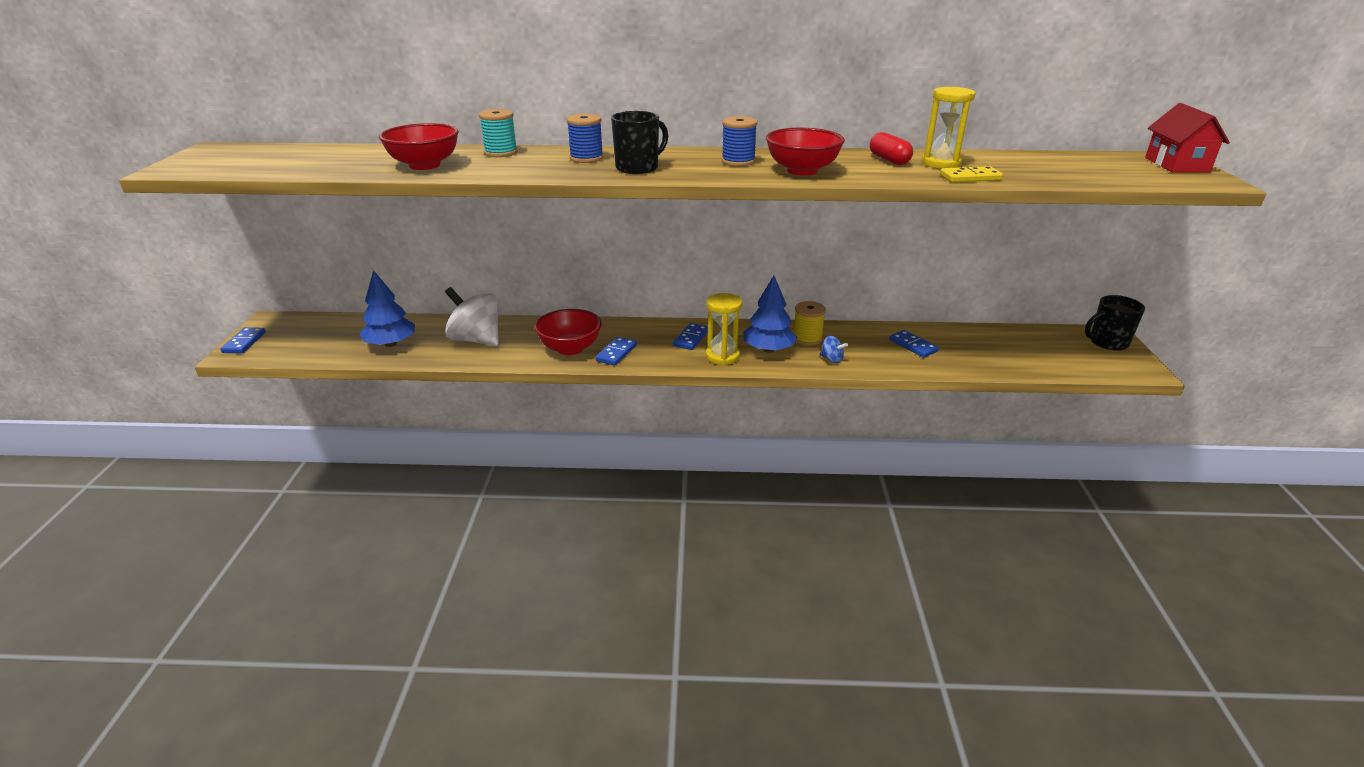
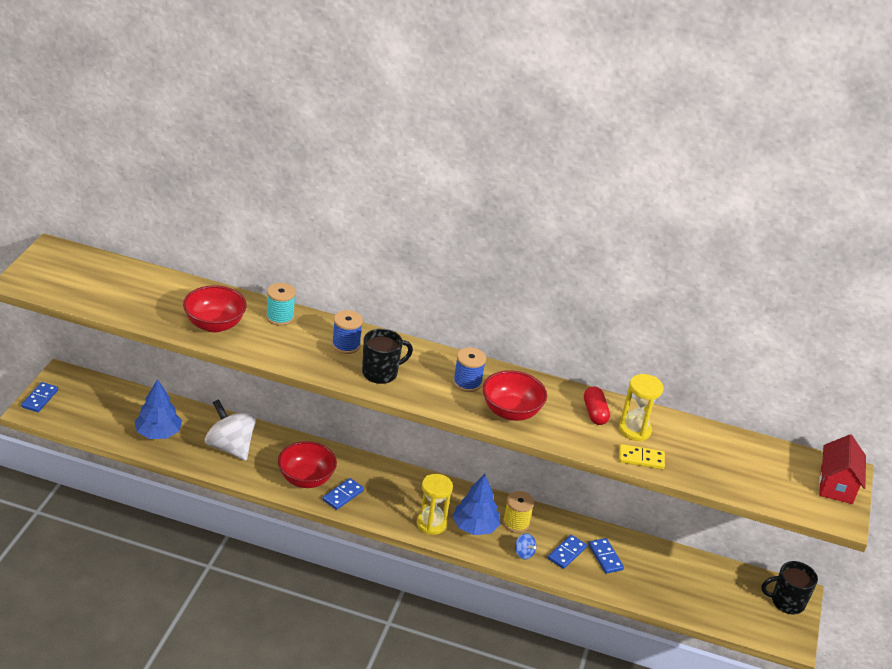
camera: 10 degrees right, 5 degrees up
blue domino [673,323,708,350] -> blue domino moved to [548,535,587,569]

